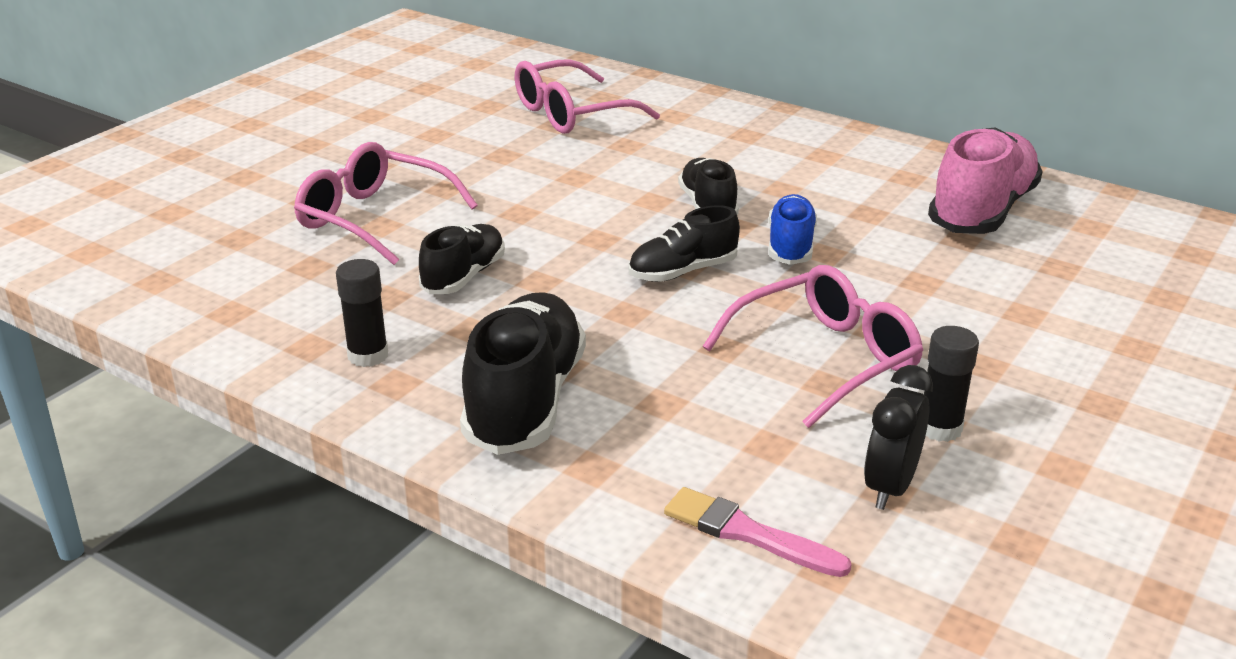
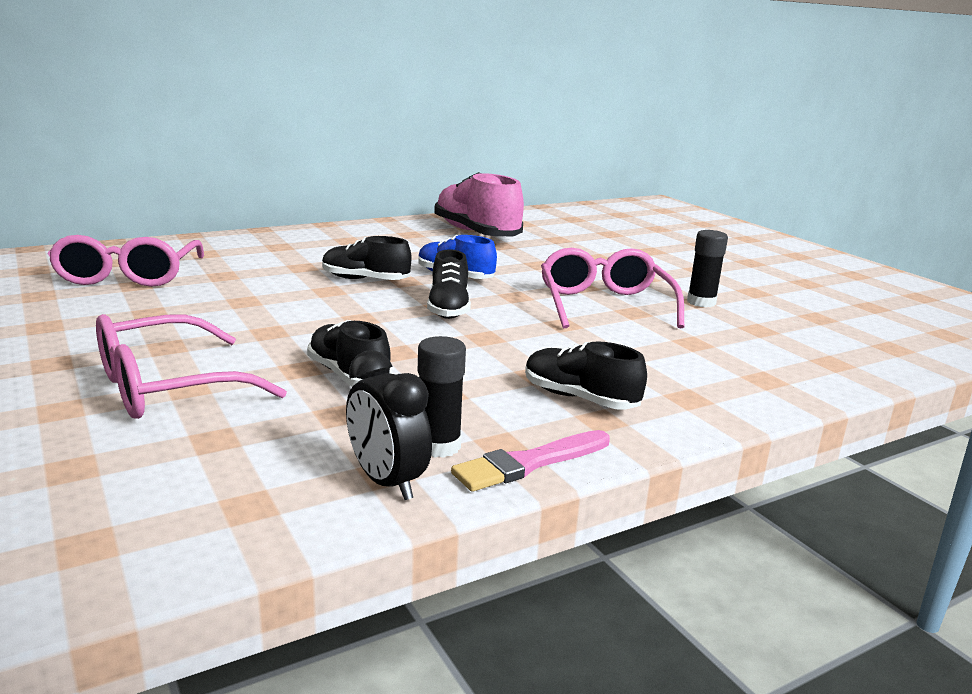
camera: 65 degrees left, 10 degrees down
black shoe [460,292,586,455] -> black shoe [525,341,647,410], size x0.59
pink brush [664,487,852,577] -> pink brush moved to [451,430,610,492]
black clock [864,365,933,510] -> black clock moved to [346,350,432,500]

